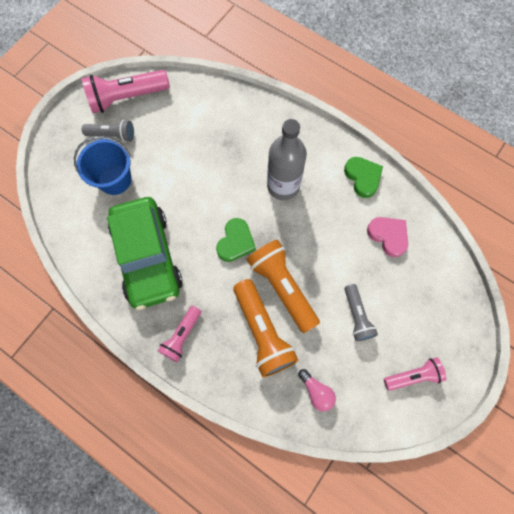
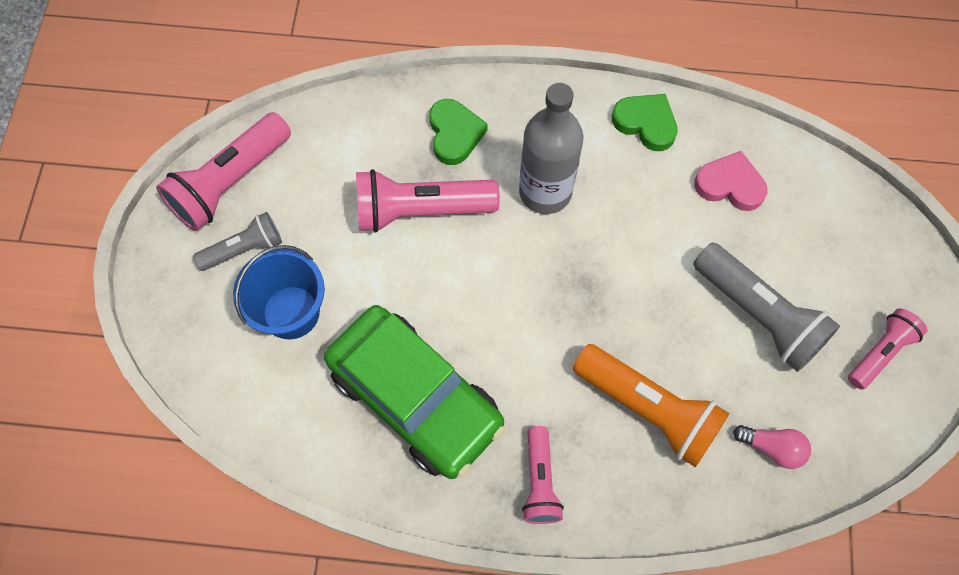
camera: 30 degrees left, 5 degrees down
green heart [216,218,256,262] -> green heart moved to [429,99,488,165]
orange flashlight [246,240,320,333] -> none
grey flashlight [345,284,378,341] -> grey flashlight [693,242,840,372], size x1.69
none -> pink flashlight [356,169,500,233]

